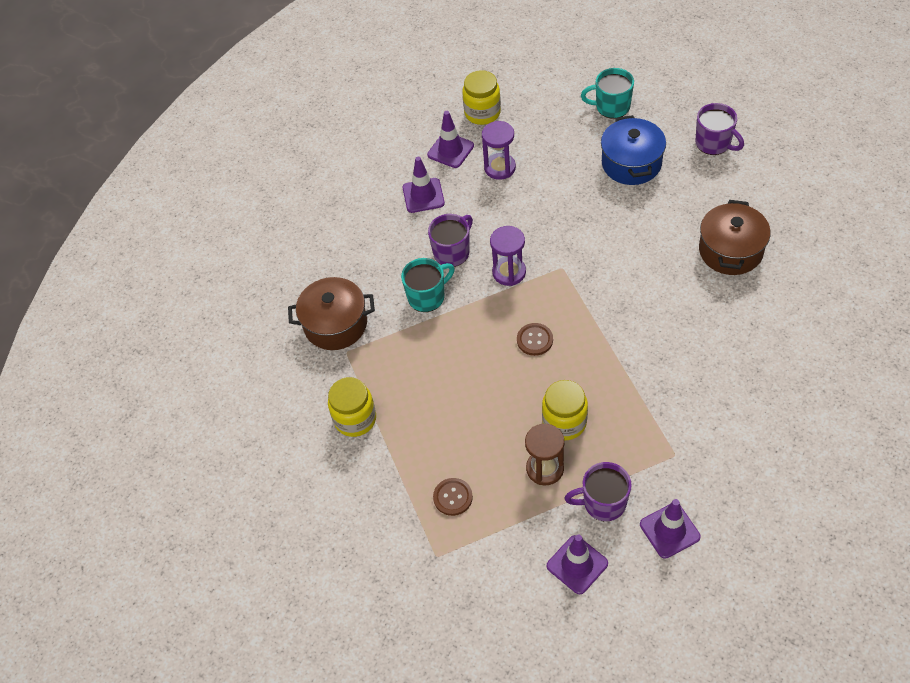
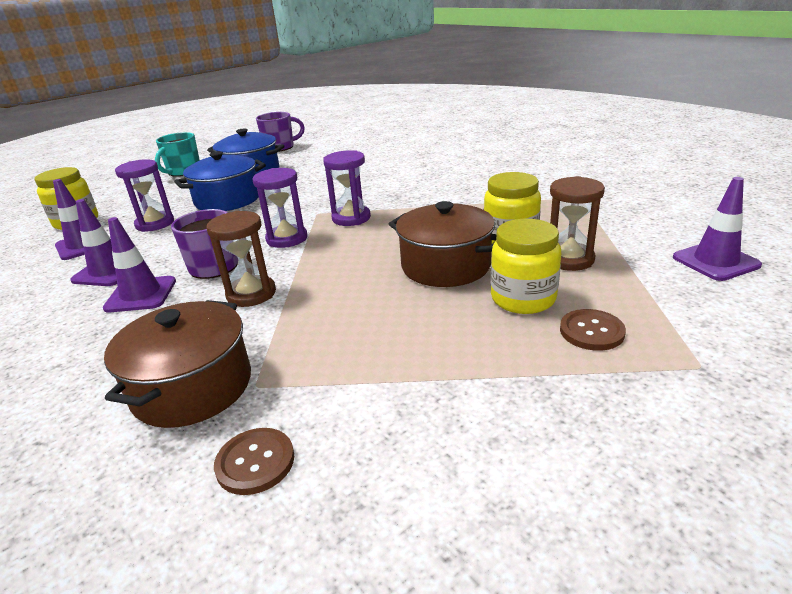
camera: 70 degrees left, 25 degrees down
yellow jar [328,377,376,437] -> yellow jar moved to [491,219,561,314]
turquoise mug [401,258,455,312] -> brown hourglass [206,211,276,307]
brown button [517,323,553,356] -> brown button moved to [214,428,294,495]
purple mug [565,462,632,521] -> none
purple traffic cone [640,499,701,559] -> purple traffic cone moved to [103,217,176,313]
brown pot [699,200,771,275] -> brown pot moved to [389,201,496,287]
none -> blue pot [174,151,266,211]
none -> purple hourglass [323,150,371,226]

